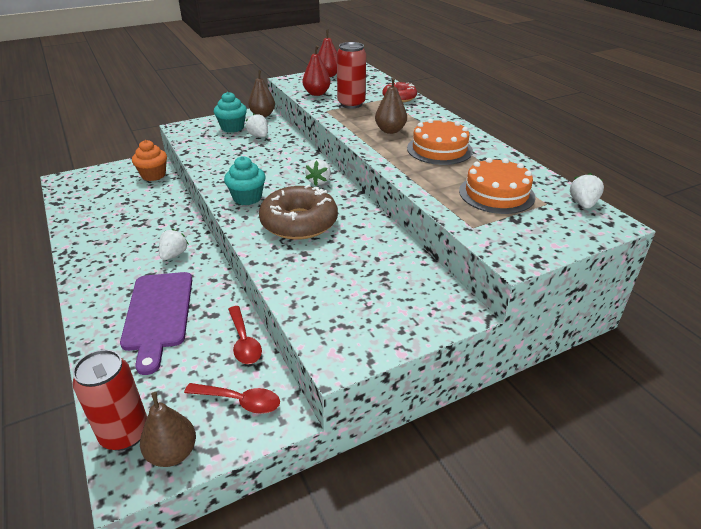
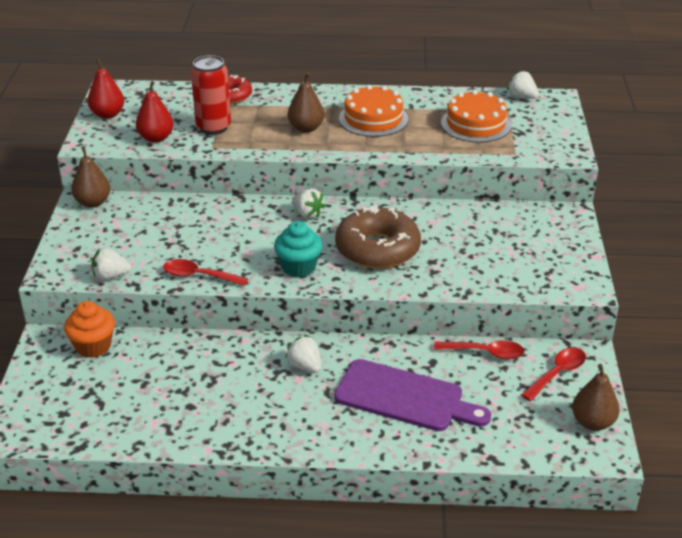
camera: 60 degrees left, 0 degrees up
red can [72,349,147,451] -> none
turquoise cupcake [214,92,247,133] -> none
white strawberry [246,113,268,137] -> white strawberry moved to [92,248,131,280]
none -> red spoon [163,259,248,286]

